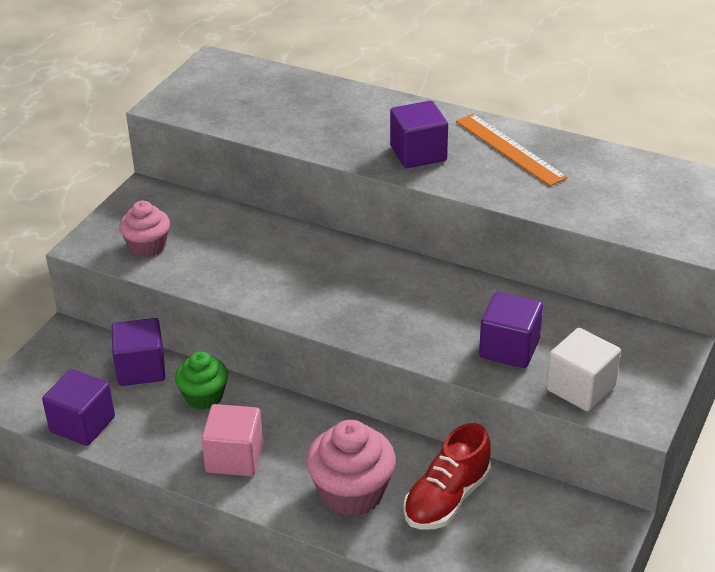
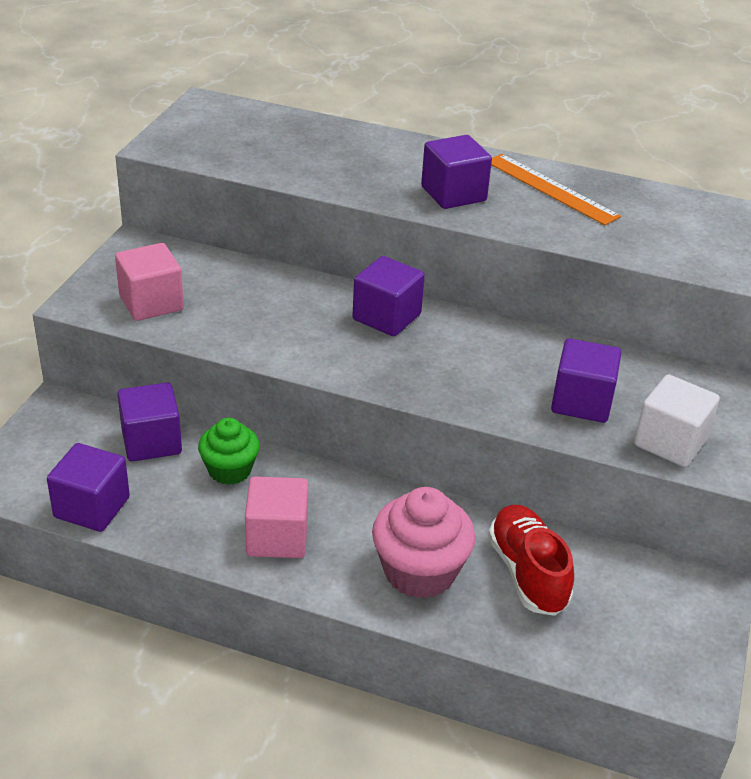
camera: 10 degrees left, 0 degrees up
pink cupcake [119,201,170,258] -> pink cube [115,243,184,321]
red shoe [403,423,491,530] -> red shoe turned 135 degrees clockwise [488,505,574,616]
none -> purple cube [352,256,425,336]

